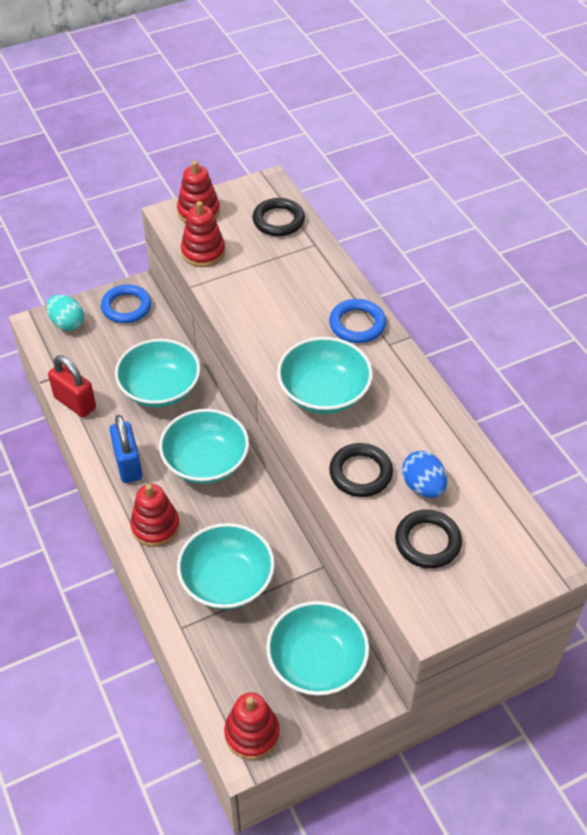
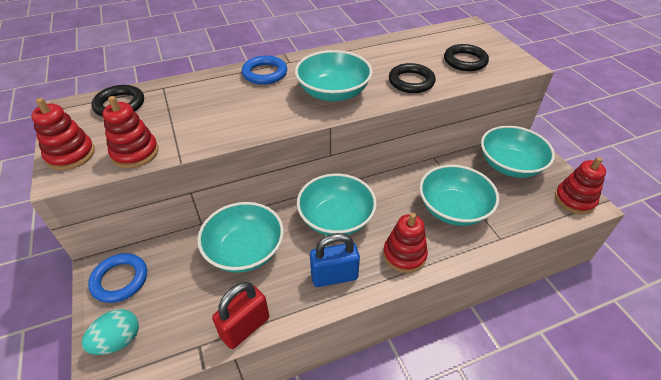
camera: 85 degrees left, 5 degrees down
blue egg [402,451,447,498] -> none

